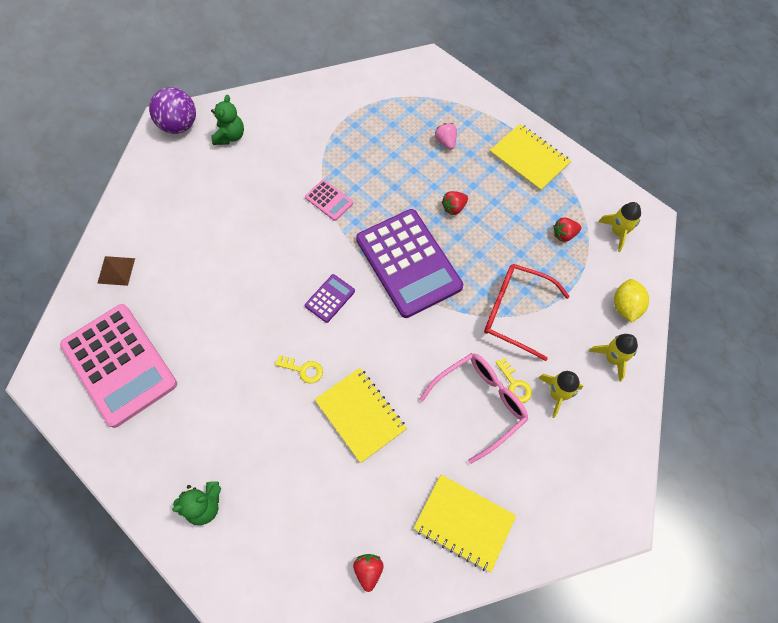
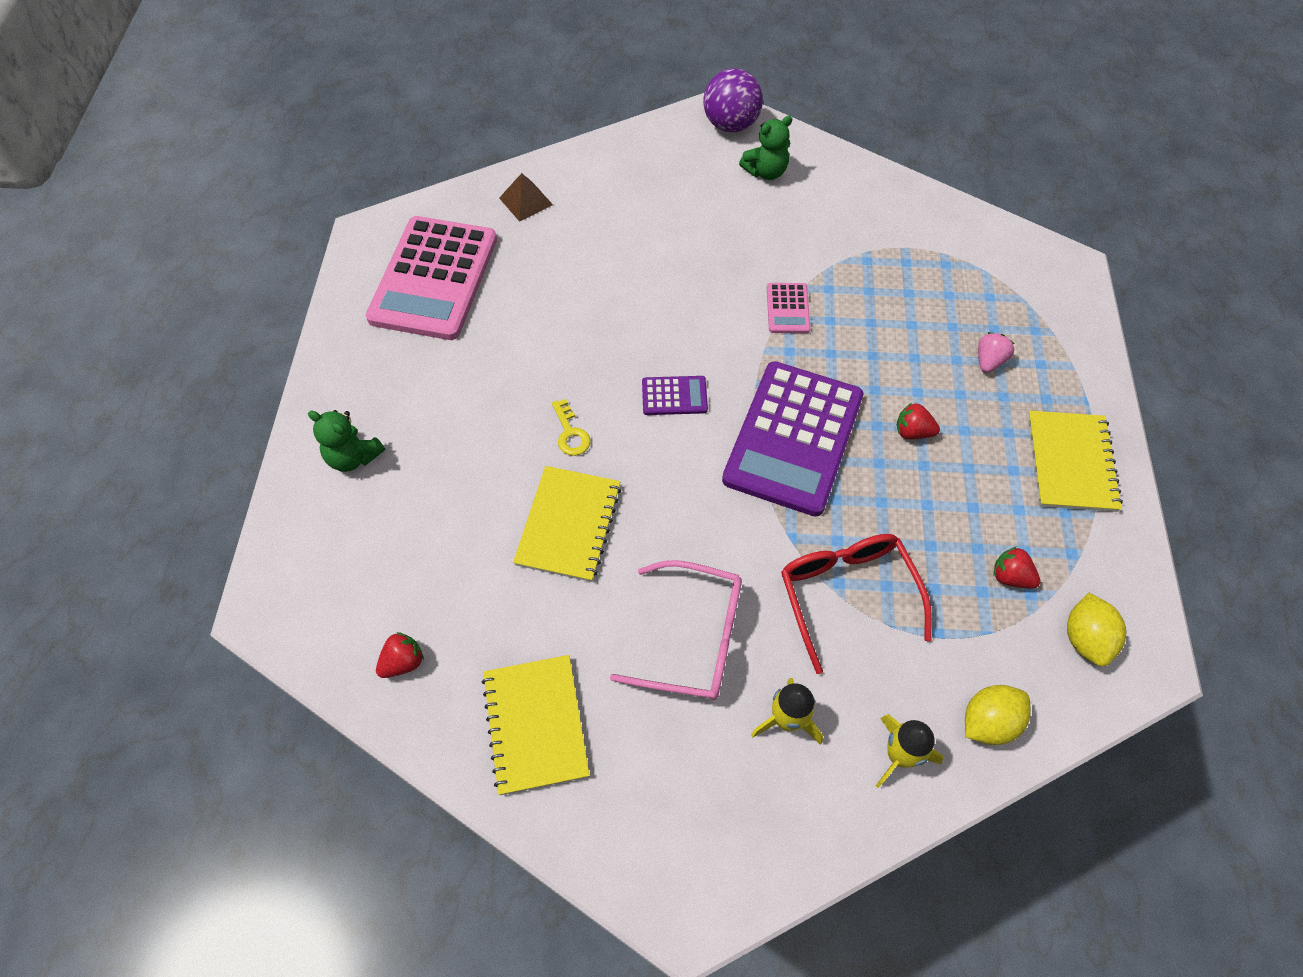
camera: 50 degrees right, 5 degrees down
yellow key [496,358,532,403] -> none
yellow rocket [598,202,641,252] -> yellow lemon [1067,593,1126,667]

